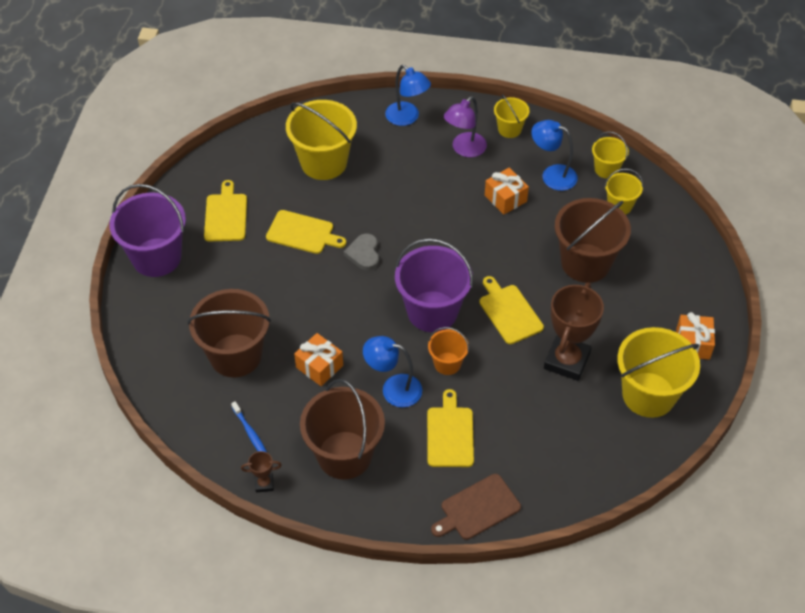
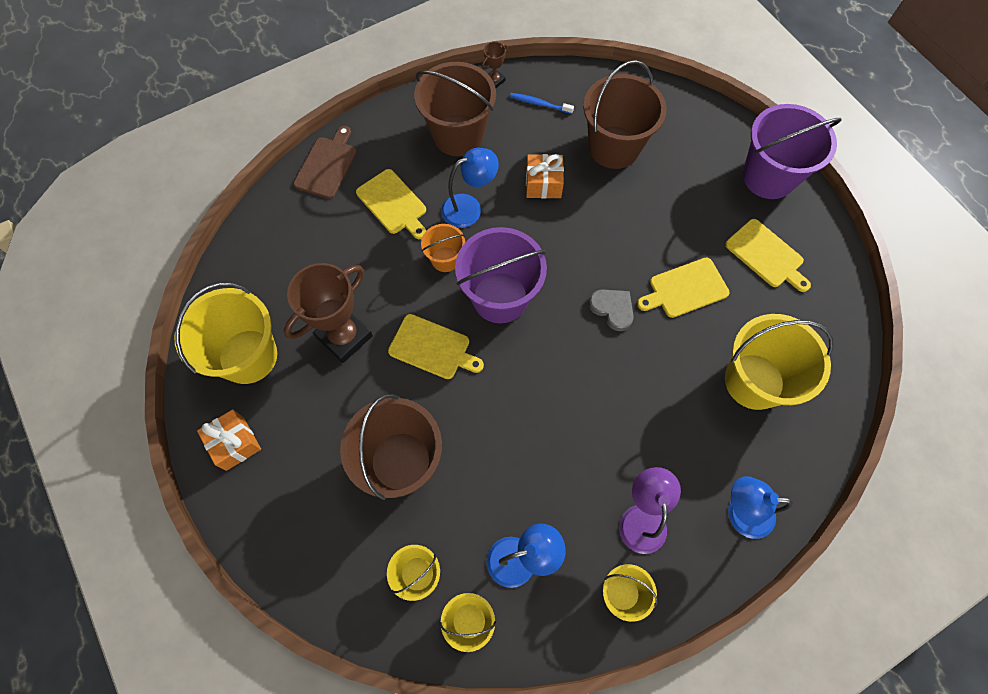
camera: 140 degrees right, 15 degrees up
orange gift [485,167,529,215] -> none
brown trophy [544,282,604,381] -> brown trophy turned 60 degrees clockwise [284,263,373,363]

